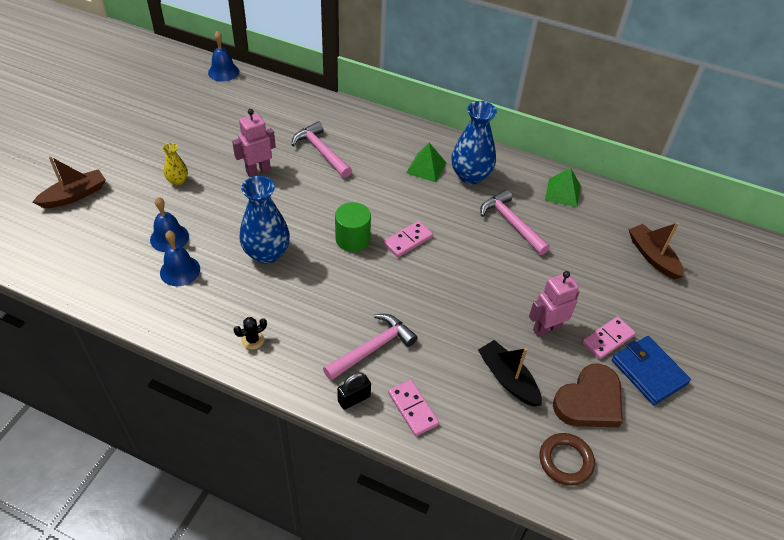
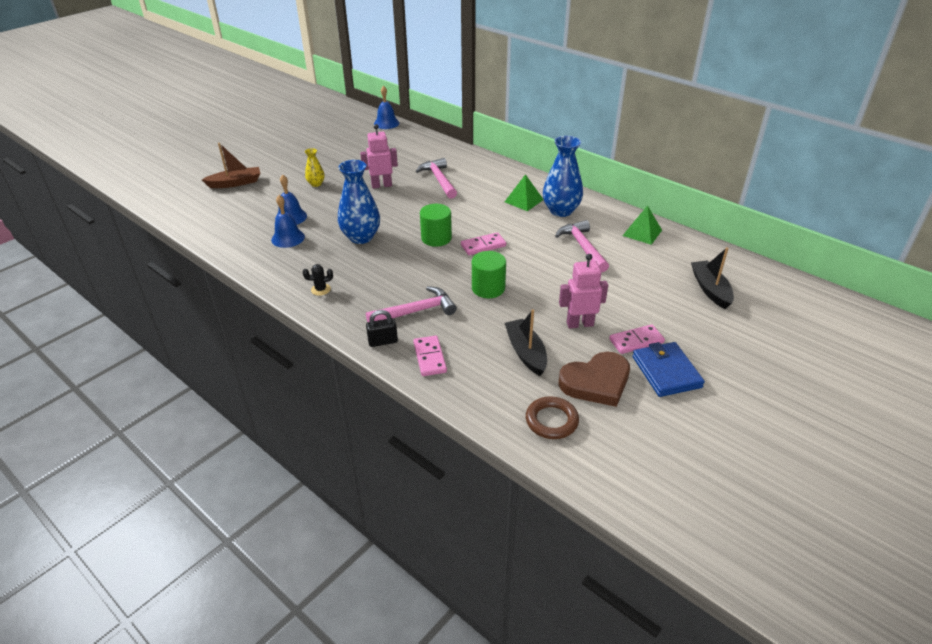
camera: 20 degrees right, 10 degrees down
brown boat [629,222,684,280] -> black boat [691,247,734,309]
none -> green cylinder [472,251,506,298]

